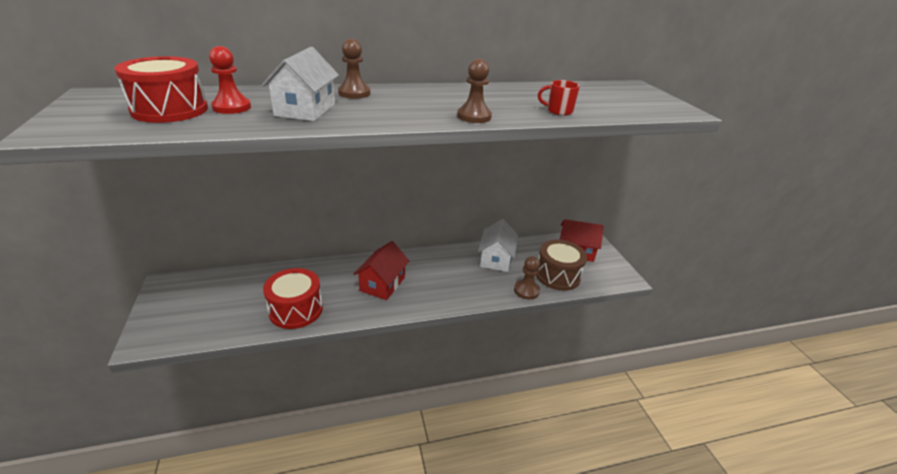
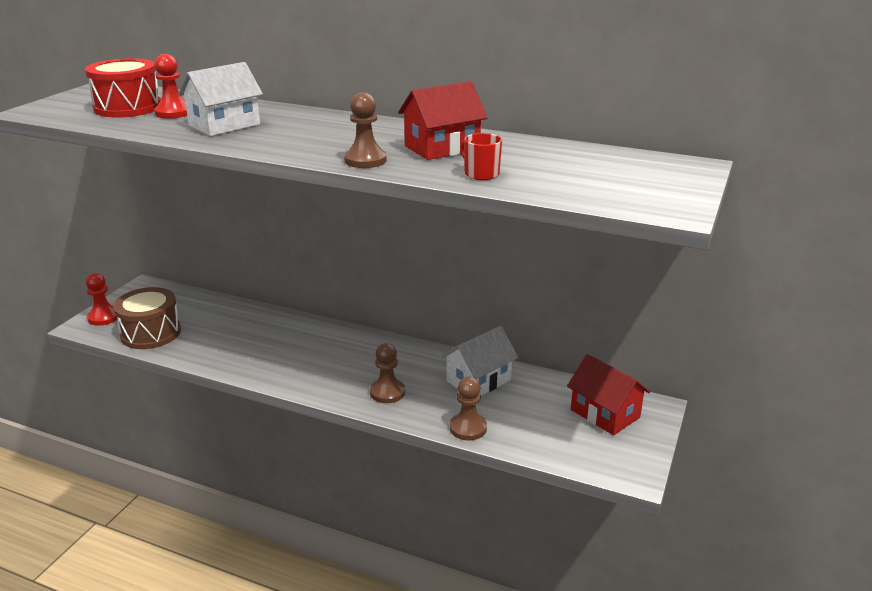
camera: 40 degrees right, 5 degrees down
red drum [263,268,323,329] -> none
brown pawn [338,39,370,99] -> brown pawn moved to [370,343,405,403]
red house [354,241,409,300] -> red house moved to [398,81,488,160]
brown drum [536,240,587,291] -> brown drum moved to [113,287,181,349]
none -> red pawn [86,273,117,326]

